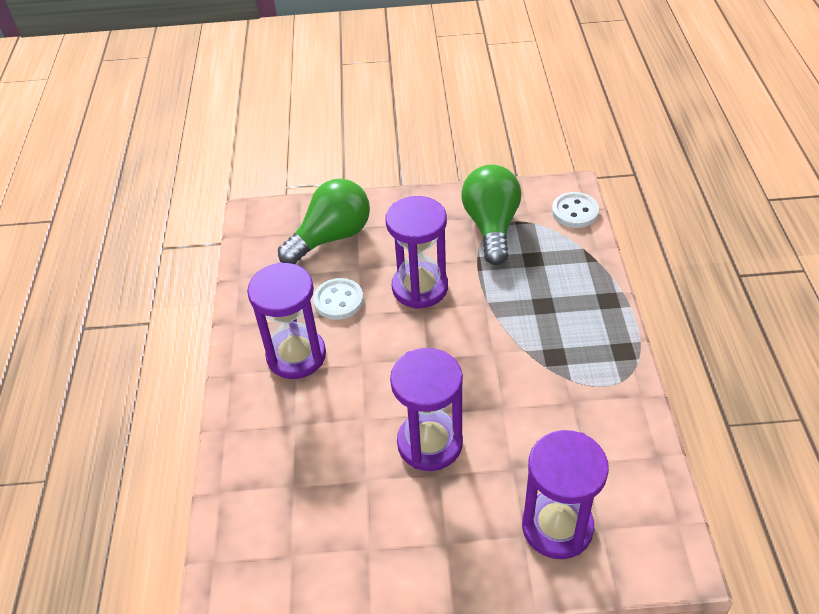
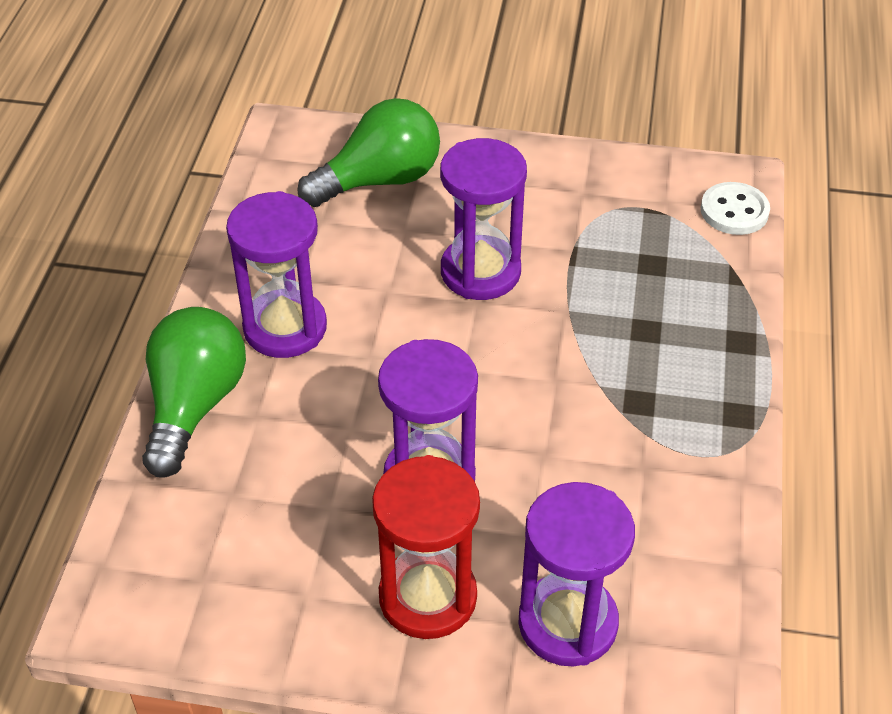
camera: 10 degrees right, 0 degrees up
white button [313,278,363,320] -> none
green light bulb [462,165,521,265] -> green light bulb moved to [142,307,246,477]
none -> red hourglass [372,455,480,639]

